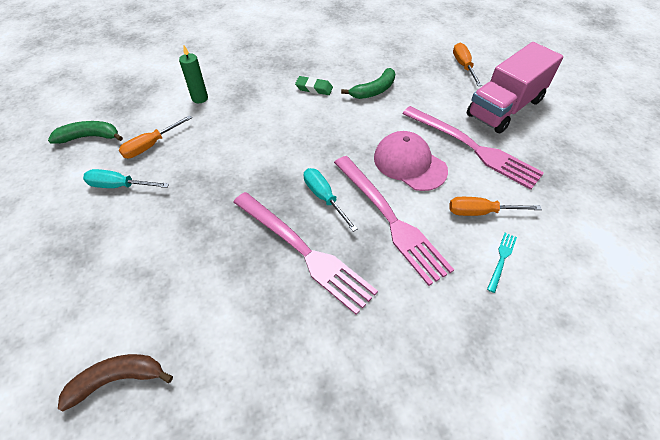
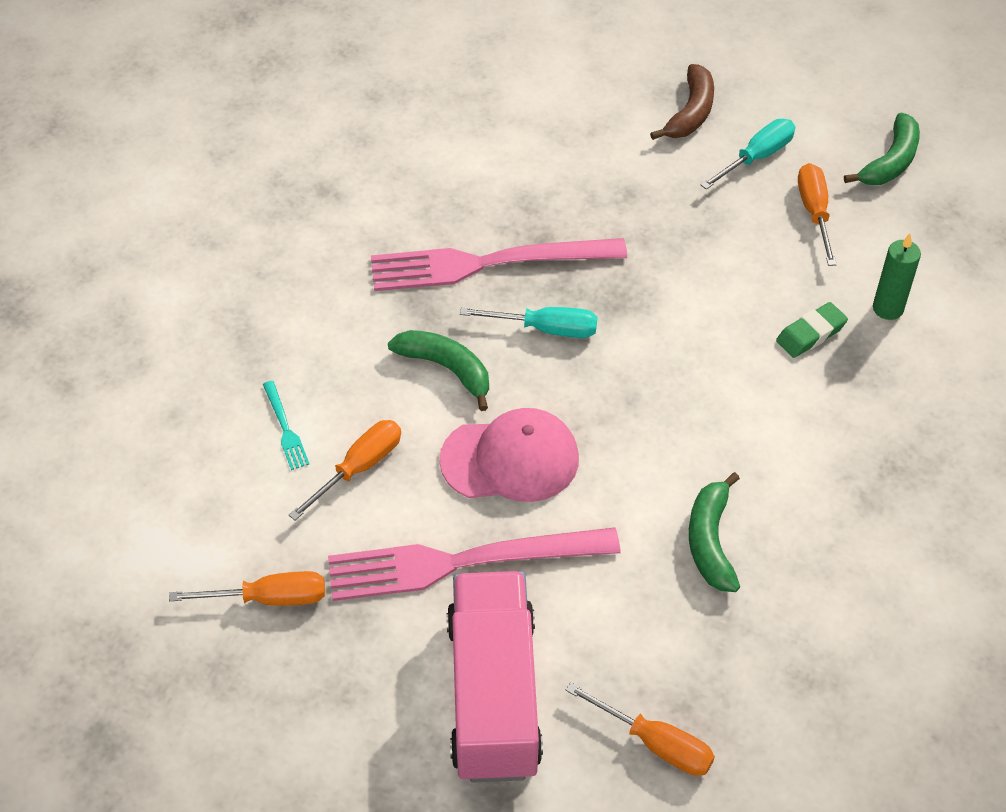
camera: 130 degrees right, 0 degrees up
brown banana [58,354,173,411] -> brown banana moved to [650,64,714,140]
green eraser [295,76,333,95] -> green eraser moved to [776,302,848,358]
pink fork [334,156,454,286] -> green banana [388,330,489,411]
none -> orange screwdriver [169,571,325,606]

